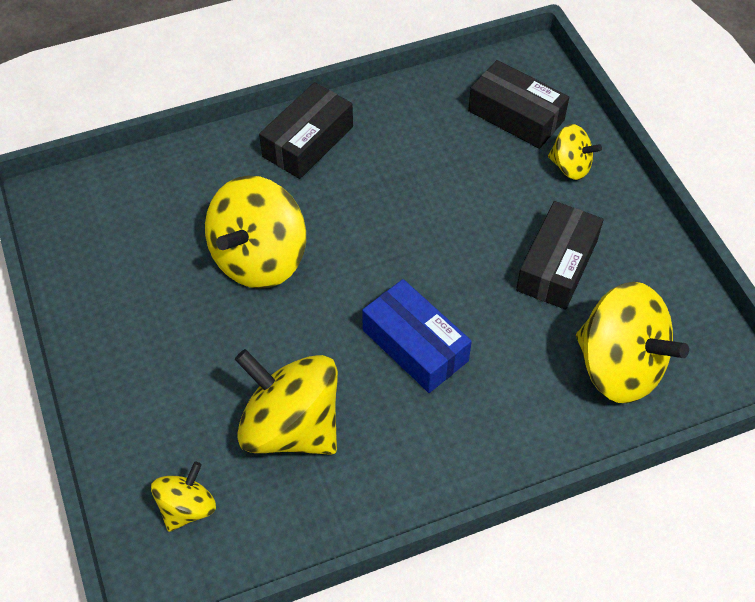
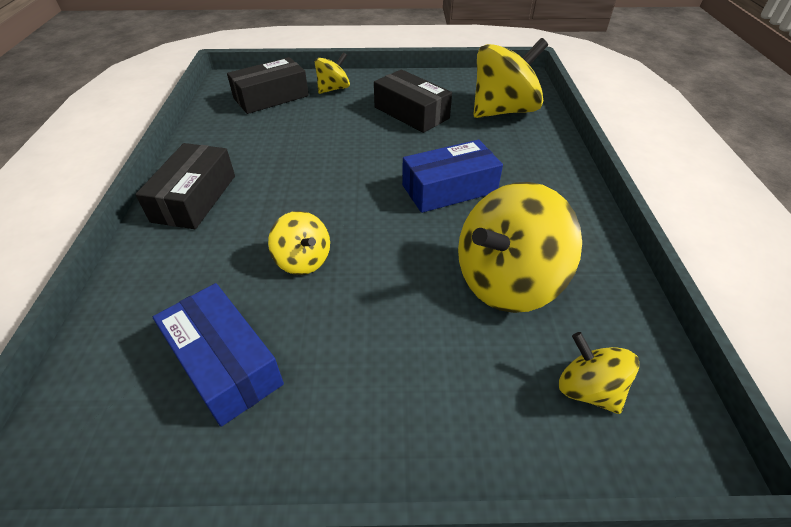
camera: 70 degrees left, 10 degrees down
yellow spinning top [205,176,306,289] -> yellow spinning top [268,211,330,275], size x0.53
black box [259,82,353,179] -> black box turned 45 degrees clockwise [135,143,235,229]
none -> blue box [153,283,284,427]

